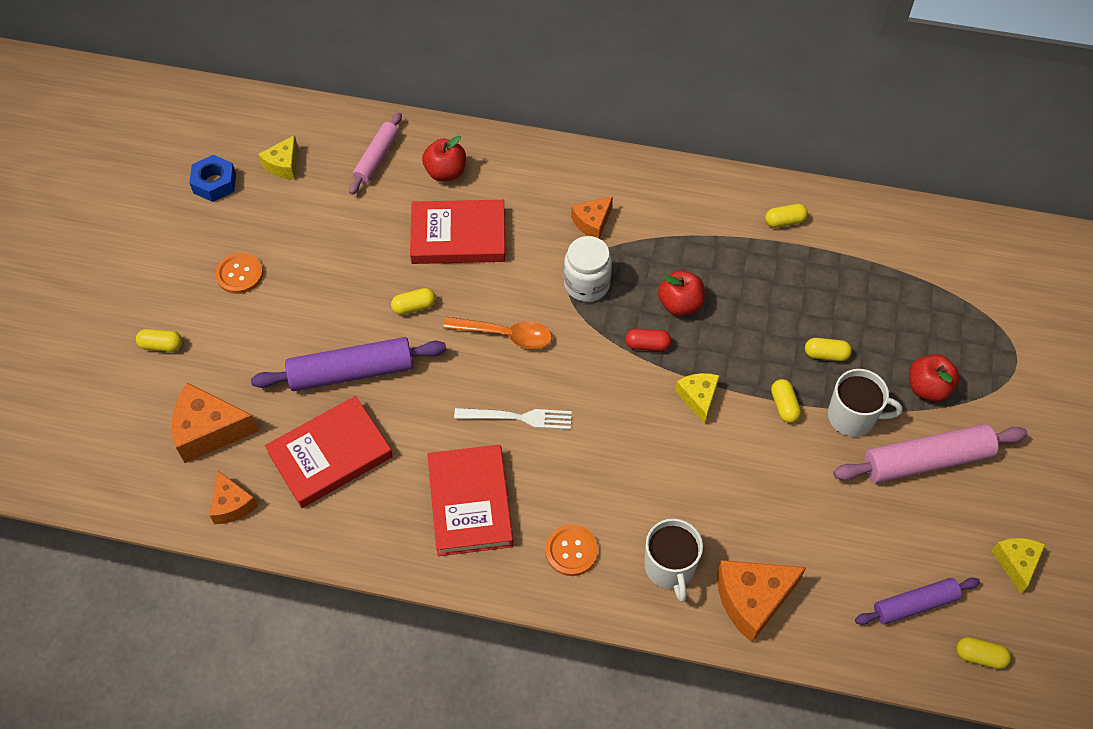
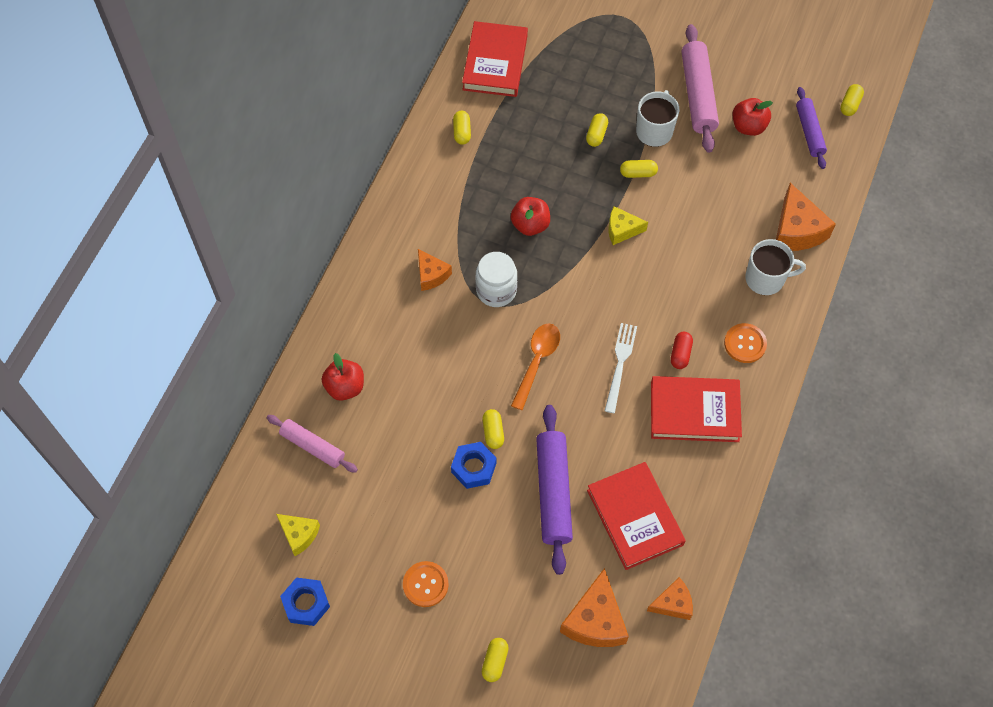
camera: 80 degrees left, 5 degrees up
red book [410,200,505,264] -> red book moved to [462,21,528,97]
red capsule [625,329,671,351] -> red capsule moved to [671,332,693,369]
red apple [909,354,959,402] -> red apple moved to [733,98,773,136]
yellow cheese [991,538,1045,594] -> none
none -> blue nut [451,442,497,489]

